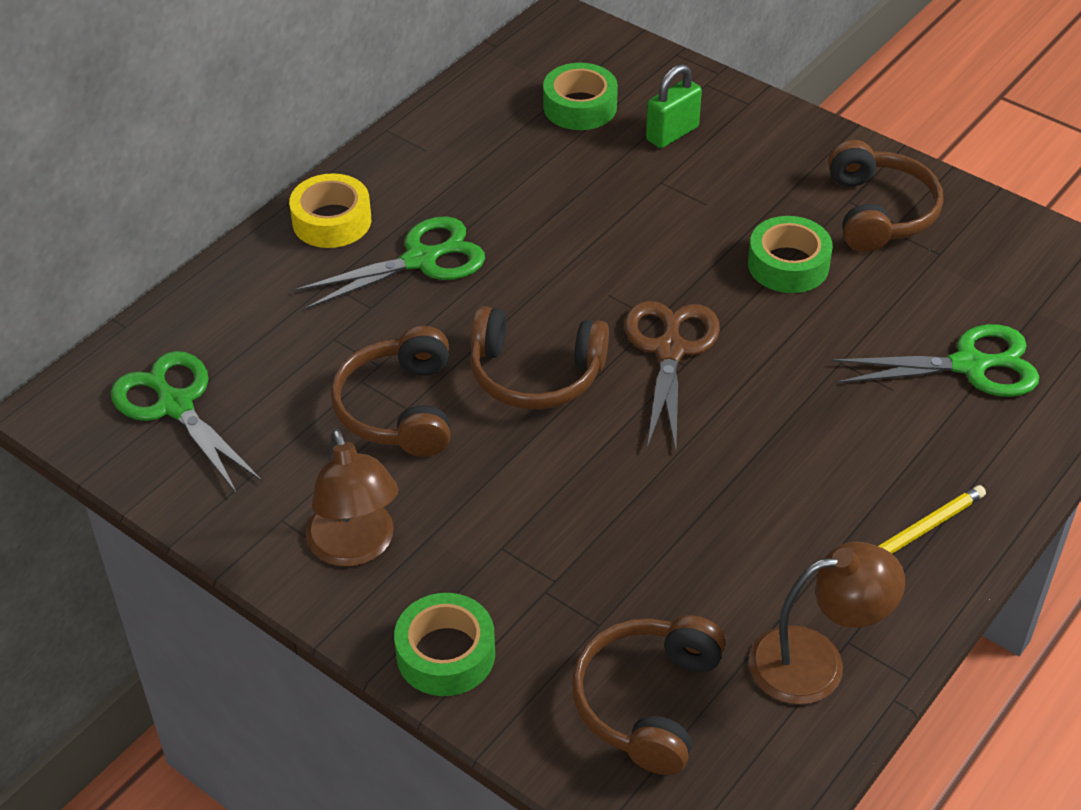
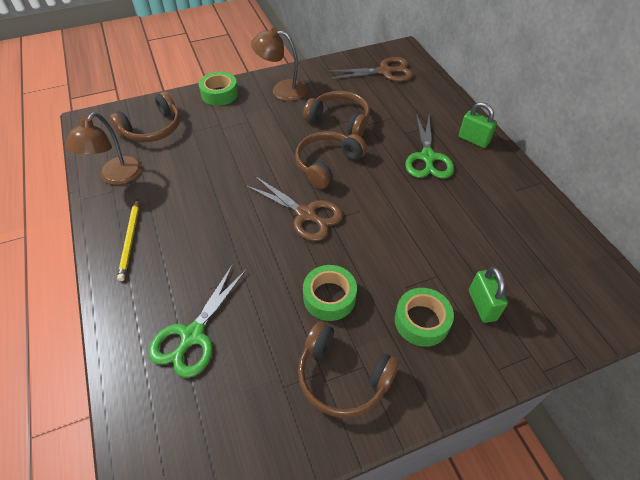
camera: 120 degrees right, 5 degrees up
green scissors [111,351,263,494] -> brown scissors [329,57,413,82]
yellow tape [289,173,371,248] -> green padlock [458,102,497,148]
green tape [543,63,618,130] -> green tape moved to [395,288,454,347]
brown headphones [572,615,726,775] -> brown headphones turned 90 degrees clockwise [109,92,180,142]

